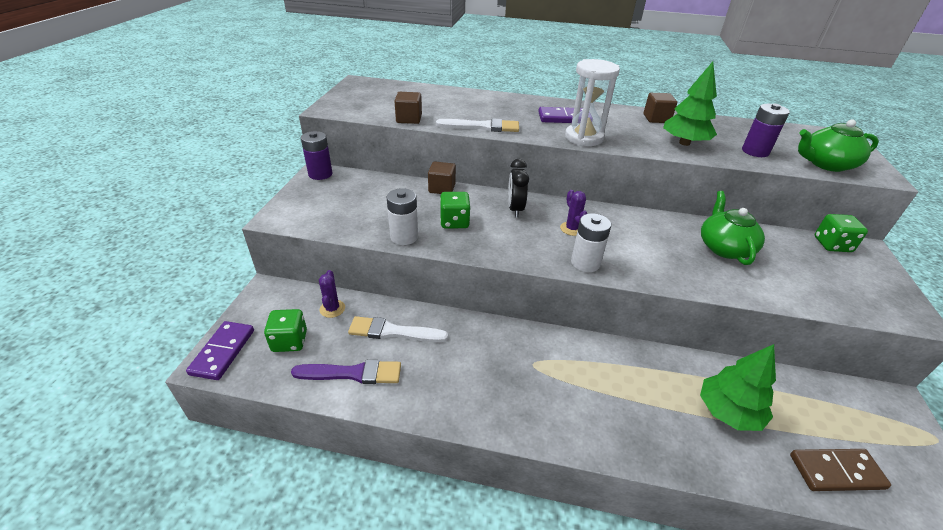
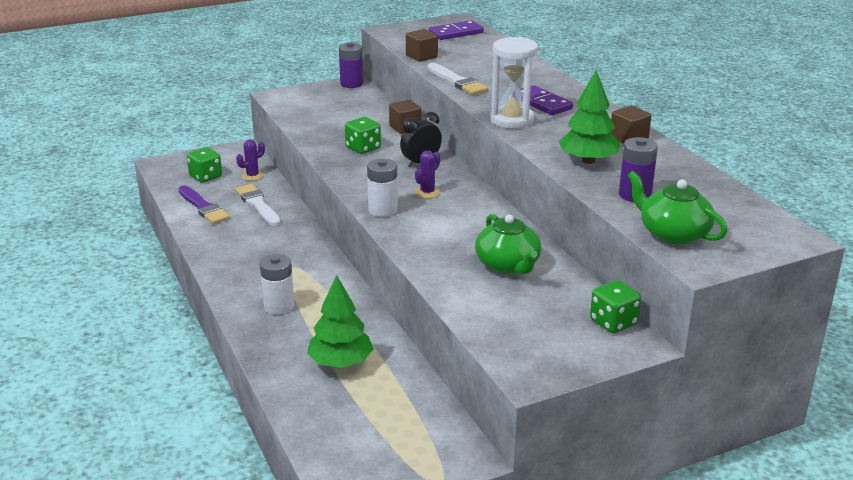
camera: 55 degrees right, 10 degrees down
purple domino [186,321,254,380] -> purple domino moved to [429,20,484,40]
white battery [387,188,418,245] -> white battery moved to [260,254,295,315]
green teapot [701,191,765,265] -> green teapot turned 105 degrees clockwise [475,214,541,274]
brown domino [790,449,891,491] -> none

